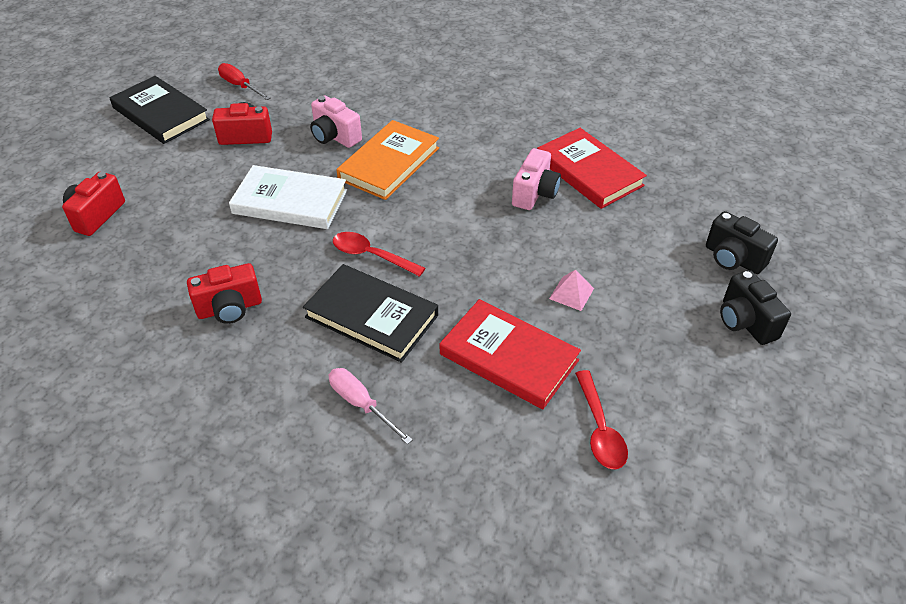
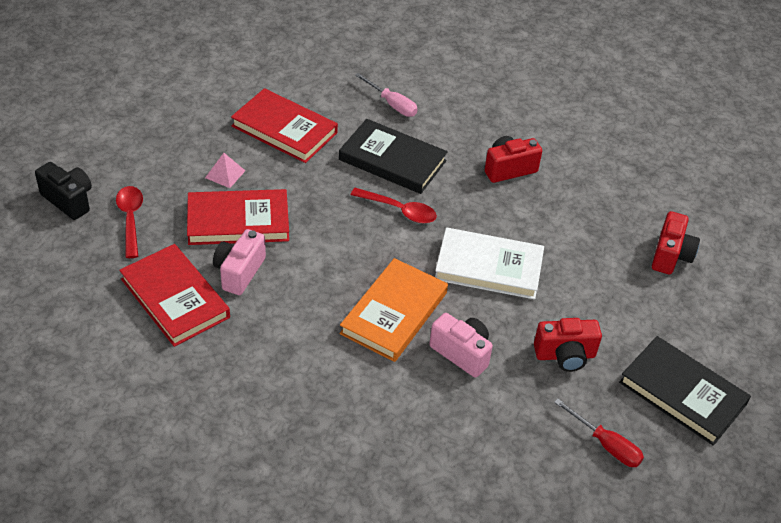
camera: 175 degrees right, 0 degrees up
red spoon [575,370,628,469] -> red spoon moved to [116,186,143,258]
black camera [720,270,791,345] -> none
none -> red book [187,189,289,245]

